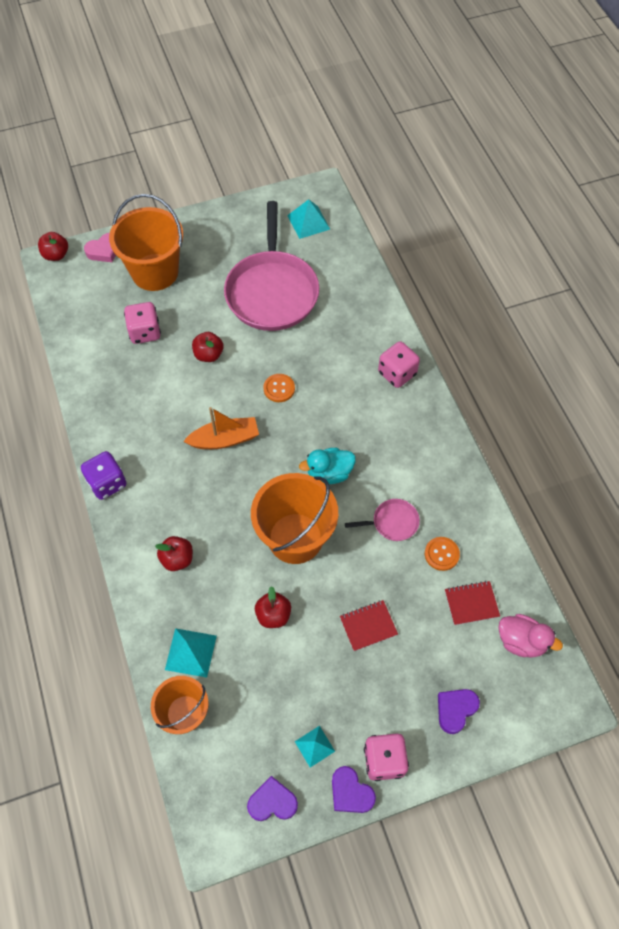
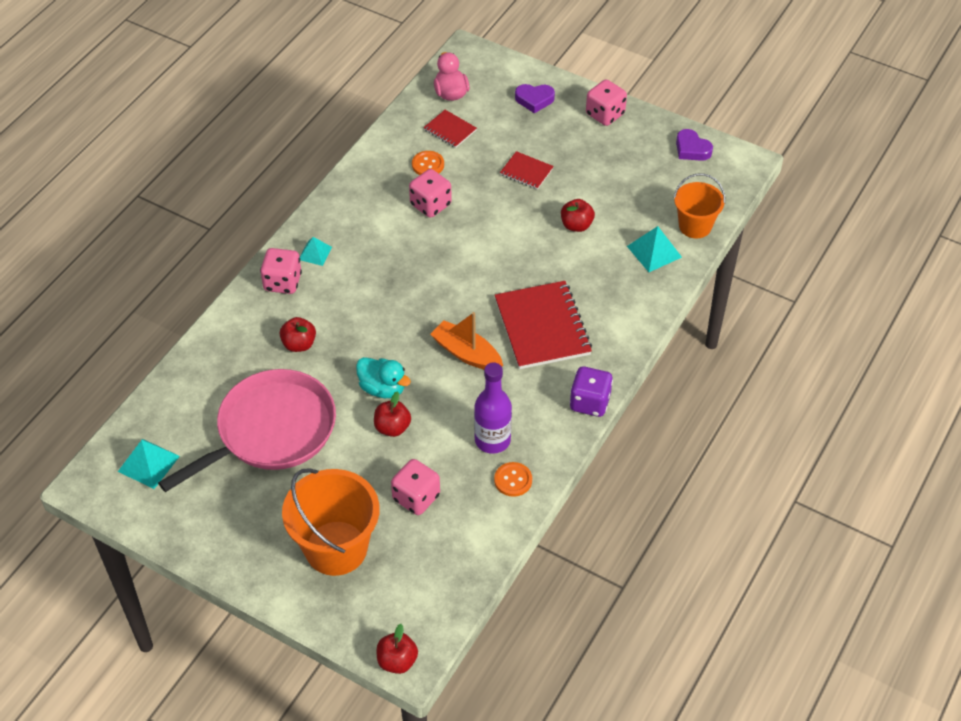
camera: 130 degrees left, 10 degrees down
pink heart [84,233,116,262] -> none
red apple [155,536,193,571] -> red apple moved to [280,317,316,352]
orange bucket [251,473,338,564] -> none
orange button [263,374,295,402] -> orange button moved to [494,462,532,497]
turquoise pyramid [295,726,335,768] -> turquoise pyramid moved to [300,237,332,266]
turquoise duck [299,448,356,484] -> turquoise duck moved to [356,357,411,398]
purple heart [332,766,376,813] -> none
pink pan [345,499,420,541] -> pink dice [409,169,452,218]
none -> purple bottle [474,362,512,454]
none -> red notebook [495,281,592,369]

